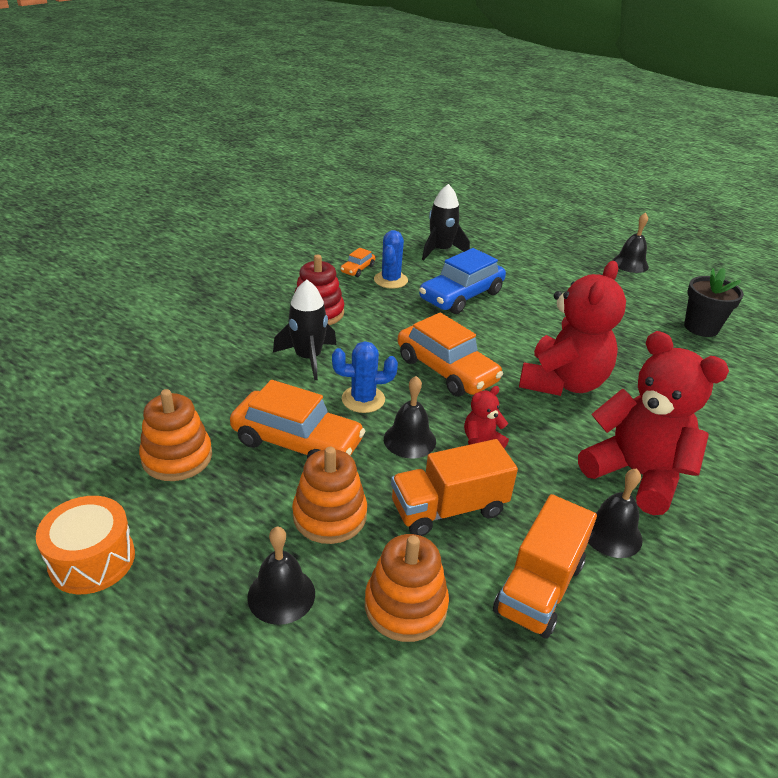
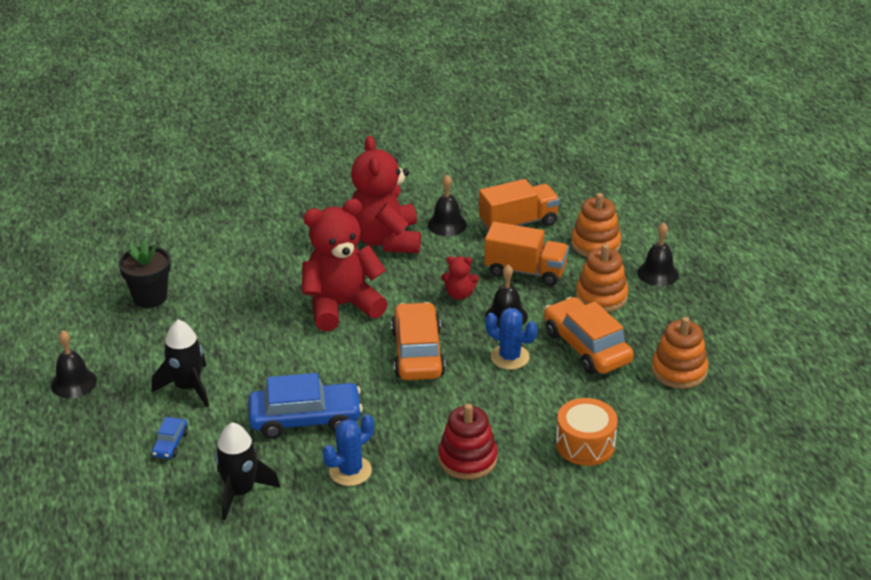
camera: 140 degrees left, 0 degrees up
orange drum [36,496,135,594] -> orange drum moved to [556,398,618,466]
black rocket [273,280,336,381] -> black rocket moved to [152,320,209,407]
orange car [341,248,375,277] -> none
none -> blue car [152,417,188,459]

